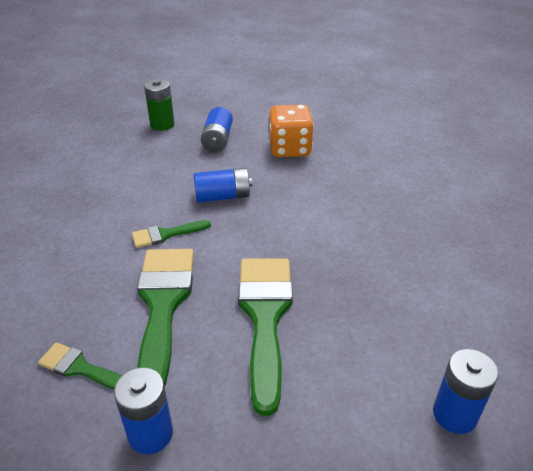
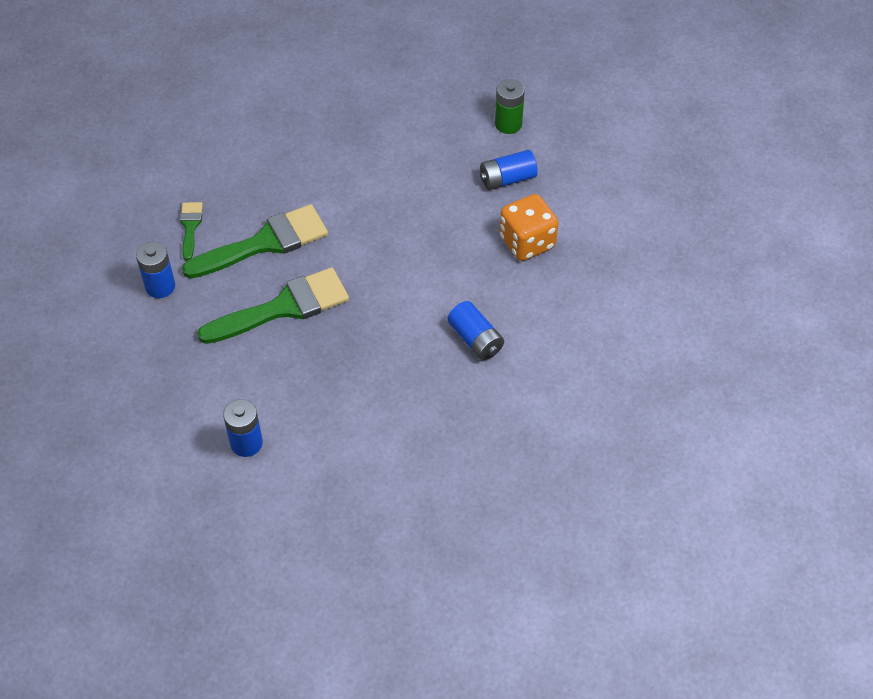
camera: 65 degrees right, 15 degrees up
green brush [132,220,211,248] -> none
blue battery [194,168,252,202] -> blue battery moved to [447,301,504,360]

